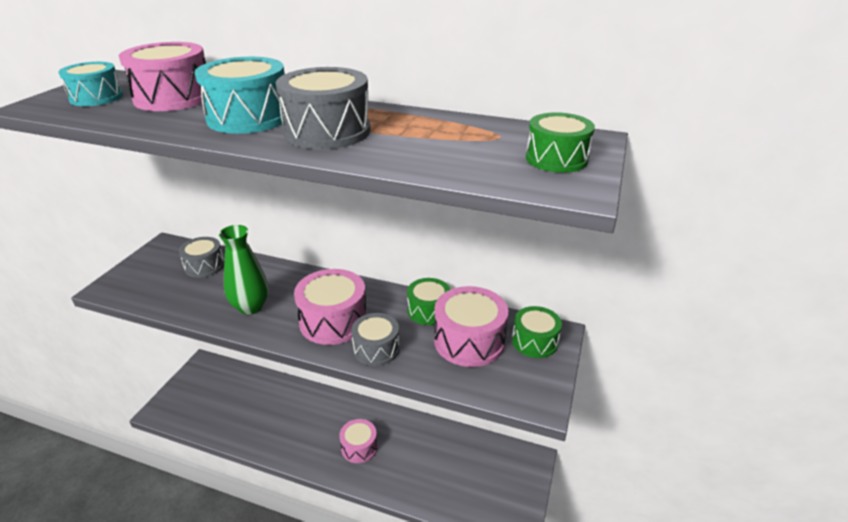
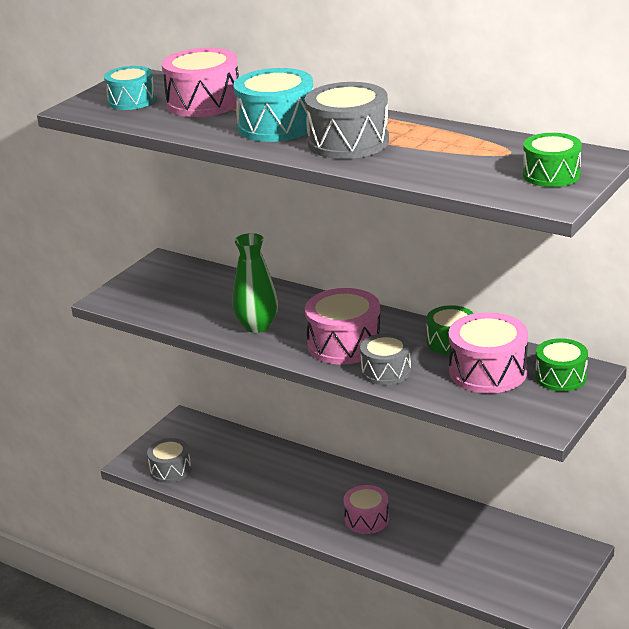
camera: 15 degrees right, 5 degrees down
grey drum [179,237,224,278] -> grey drum moved to [147,438,191,483]

